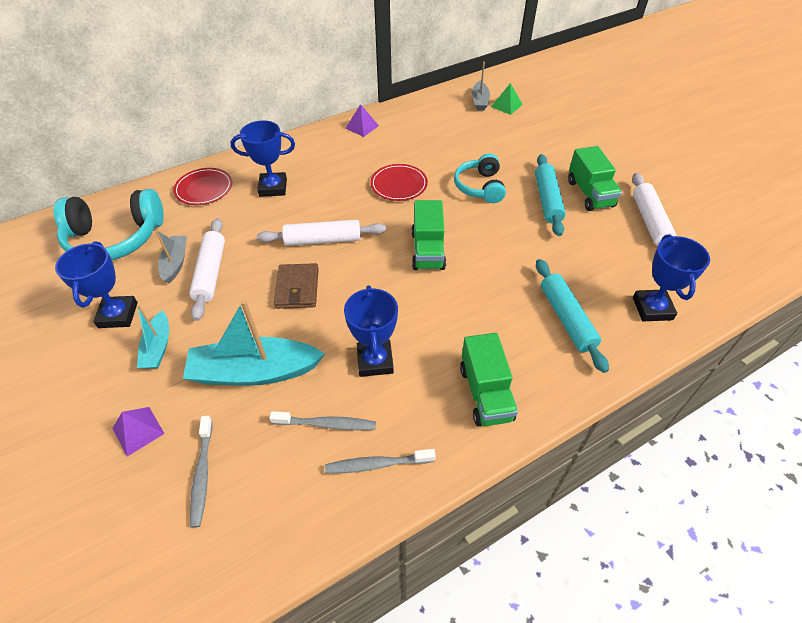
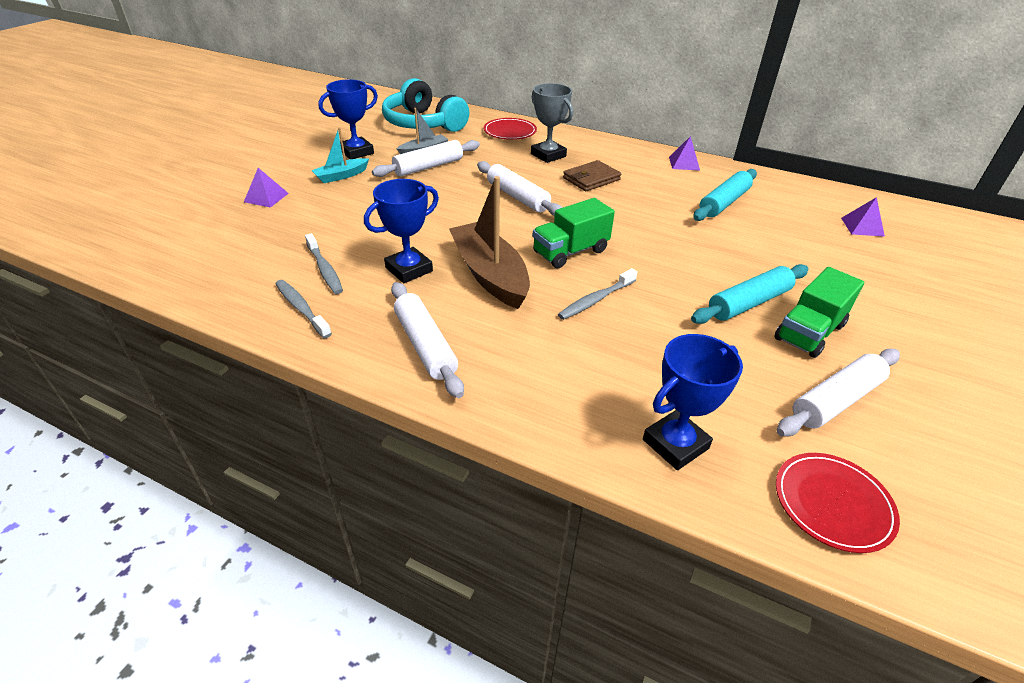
camera: 55 degrees right, 10 degrees down
turquoise boat [183,300,325,386] -> none
grey toothbrush [190,416,213,528] -> grey toothbrush moved to [558,268,637,320]
blue trophy [231,120,295,197] -> grey trophy [531,83,573,163]
brown wallet [274,263,319,309] -> brown wallet moved to [563,160,621,191]
red plate [370,164,428,201] -> red plate moved to [776,453,900,553]
turquoise headphones [454,154,506,203] -> none
green truck [460,333,518,426] -> white rolling pin [391,282,464,398]
grey boat [472,62,490,111] -> none
green pyramid [491,83,523,115] -> purple pyramid [841,197,885,237]
turquoise rolling pin [536,259,609,373] -> turquoise rolling pin moved to [693,169,757,221]
none -> brown boat [449,176,530,309]

